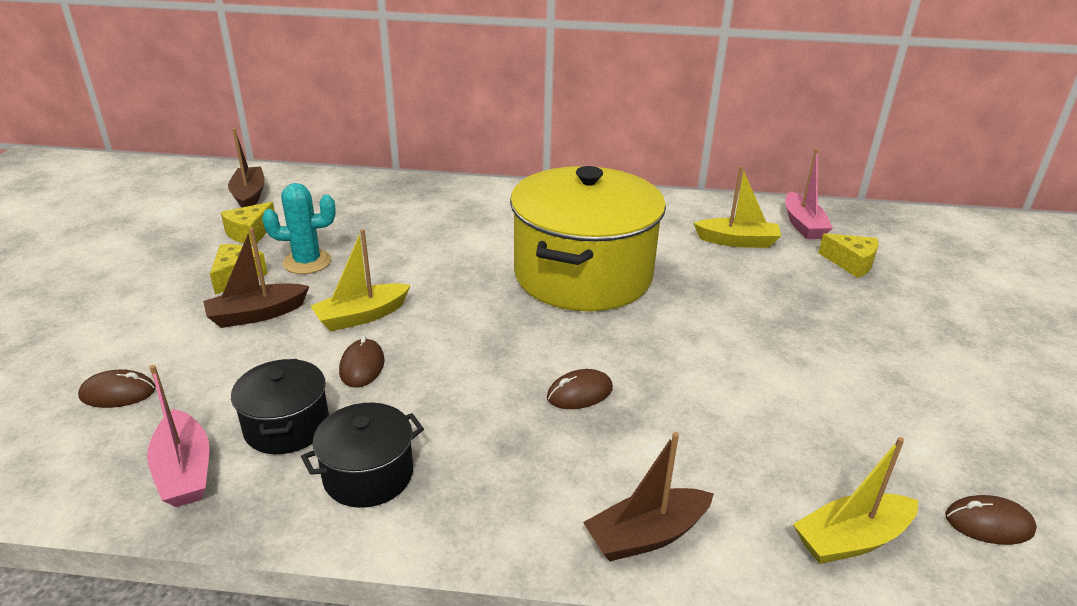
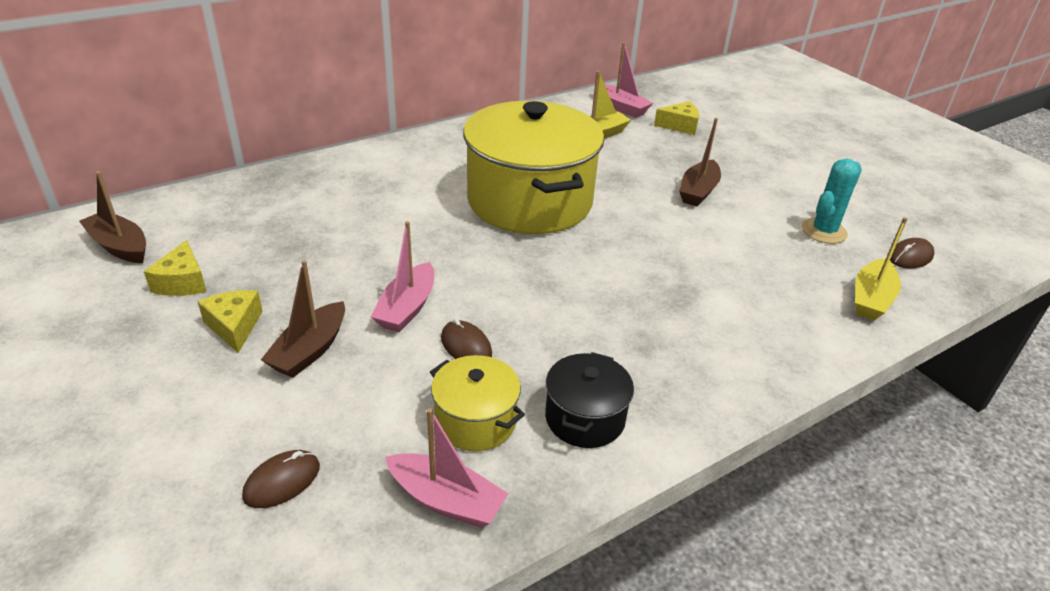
camera: 40 degrees left, 5 degrees up
black pot [231,359,329,454] -> yellow pot [430,355,525,451]
turquoise cactus [262,183,336,274] -> turquoise cactus moved to [802,159,862,244]
yellow boat [311,229,411,331] -> pink boat [371,221,434,332]
brown mouse [547,369,613,409] -> none
brown boat [583,432,714,561] -> brown boat moved to [679,118,721,207]

